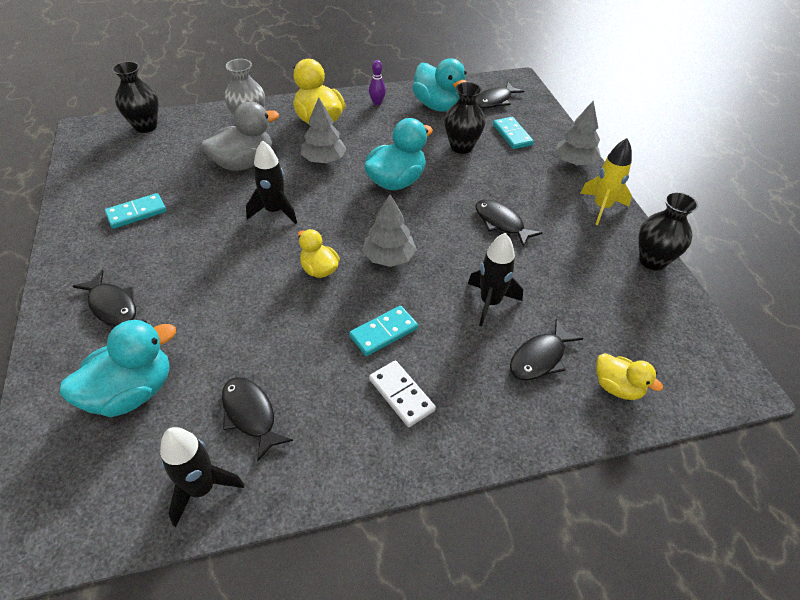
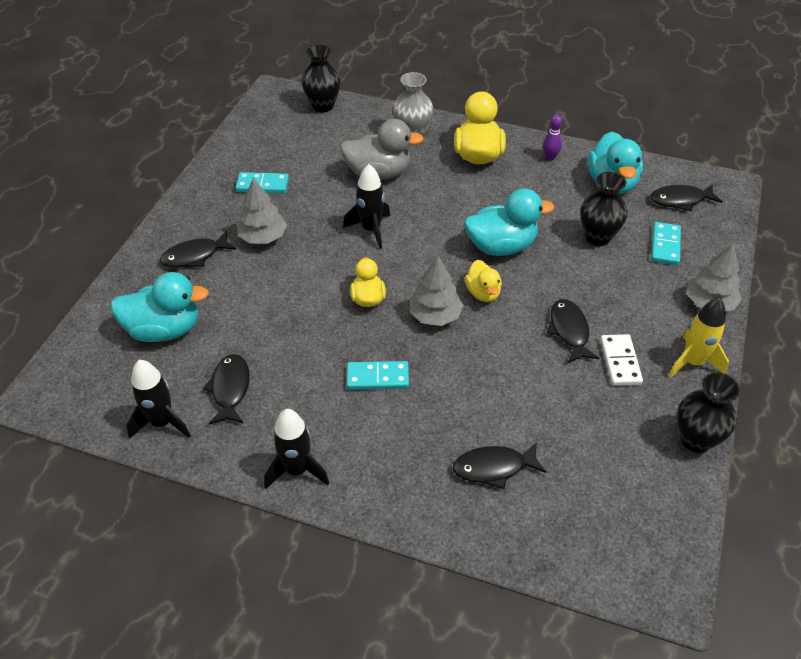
camera: 35 degrees right, 0 degrees up
black fish [72,270,136,327] -> black fish turned 75 degrees clockwise [160,231,237,268]
grey tree [301,97,347,163] -> grey tree moved to [237,177,287,244]
white domino [369,360,436,427] -> white domino moved to [600,334,643,386]
black rocket [468,233,523,327] -> black rocket moved to [264,409,329,489]
yellow duck [596,353,663,400] -> yellow duck moved to [465,260,502,302]

